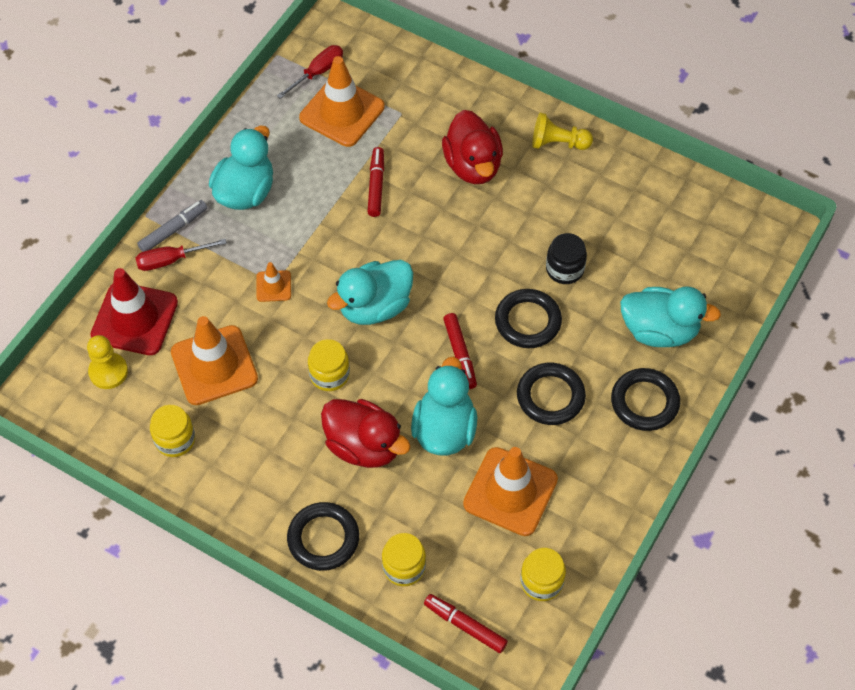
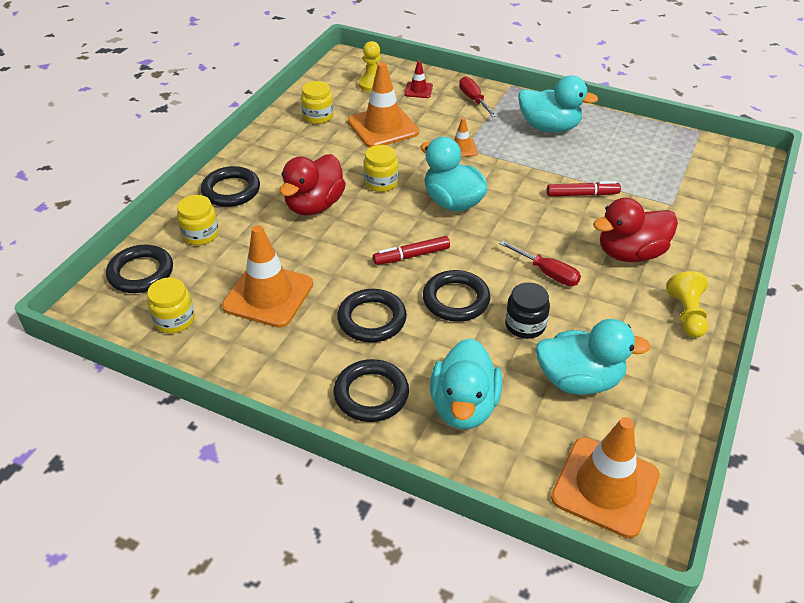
camera: 85 degrees right, 15 degrees down
red traffic cone [90,268,178,355] -> red traffic cone [404,61,433,98], size x0.48
grey marker [137,200,207,252] -> none
red screwdriver [277,45,343,99] -> red screwdriver moved to [499,240,581,286]
orange traffic cone [299,56,385,147] -> orange traffic cone moved to [551,417,660,538]
turquoise duck [411,357,477,455] -> turquoise duck moved to [535,319,651,395]
red marker [424,594,508,653] -> black ring [106,245,173,293]

